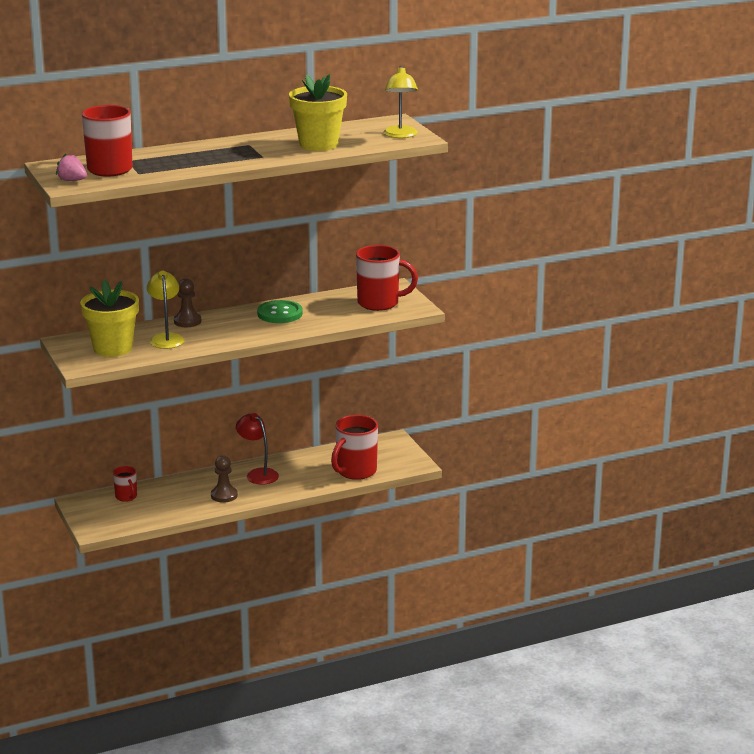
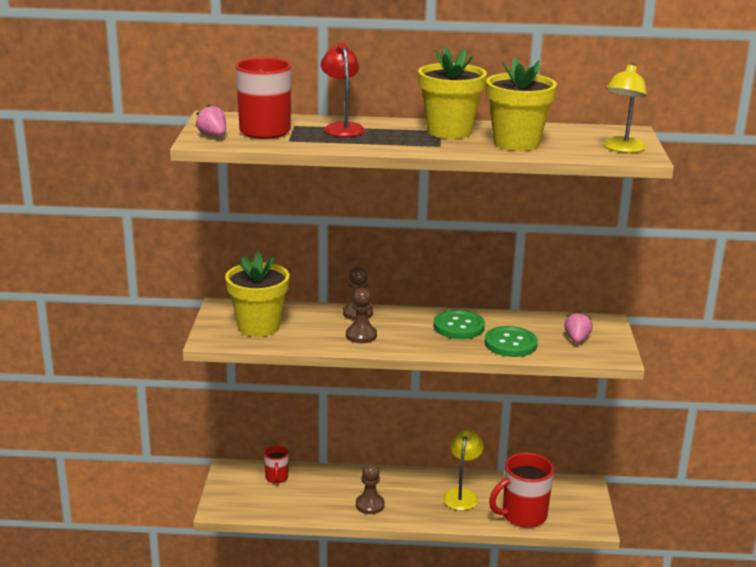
camera: 25 degrees right, 0 degrees up
yellow lamp [147,271,185,349] -> yellow lamp moved to [443,430,484,510]
red lamp [236,413,279,484] -> red lamp moved to [321,43,365,137]
red mug [356,245,418,311] -> pink strawberry [564,312,593,343]
none -> brown pawn [346,288,377,343]
none -> yellow flower pot [418,47,487,139]
none -> green button [485,326,538,357]

